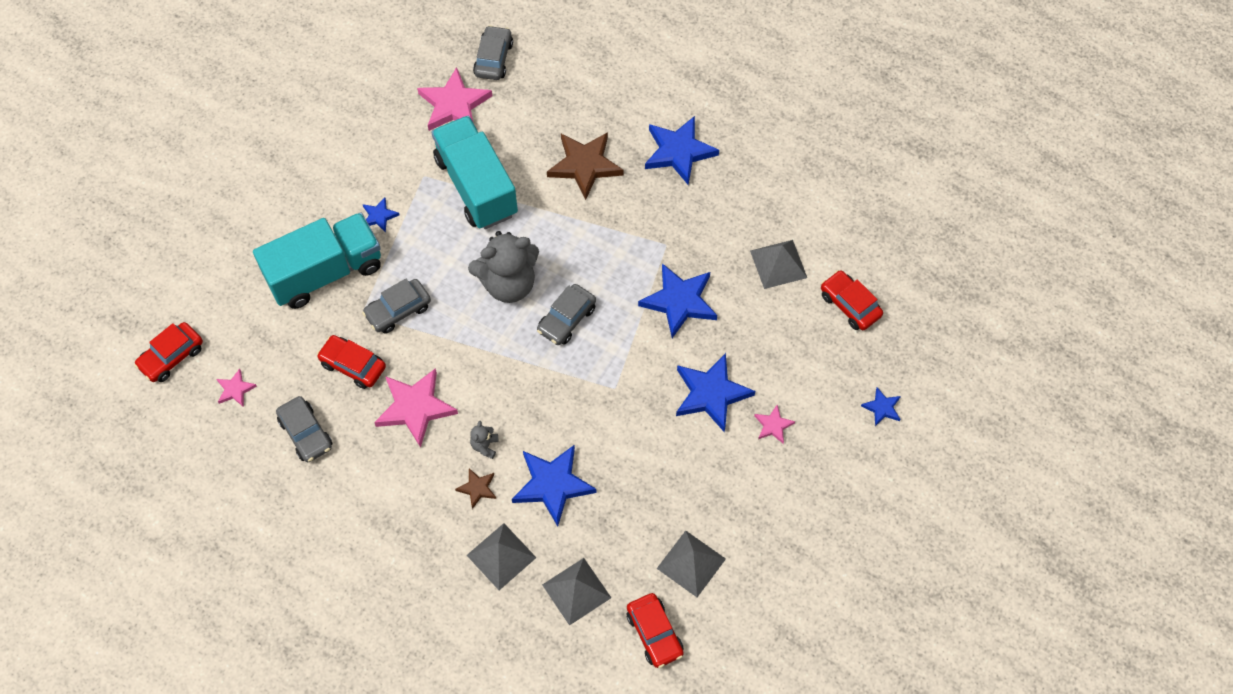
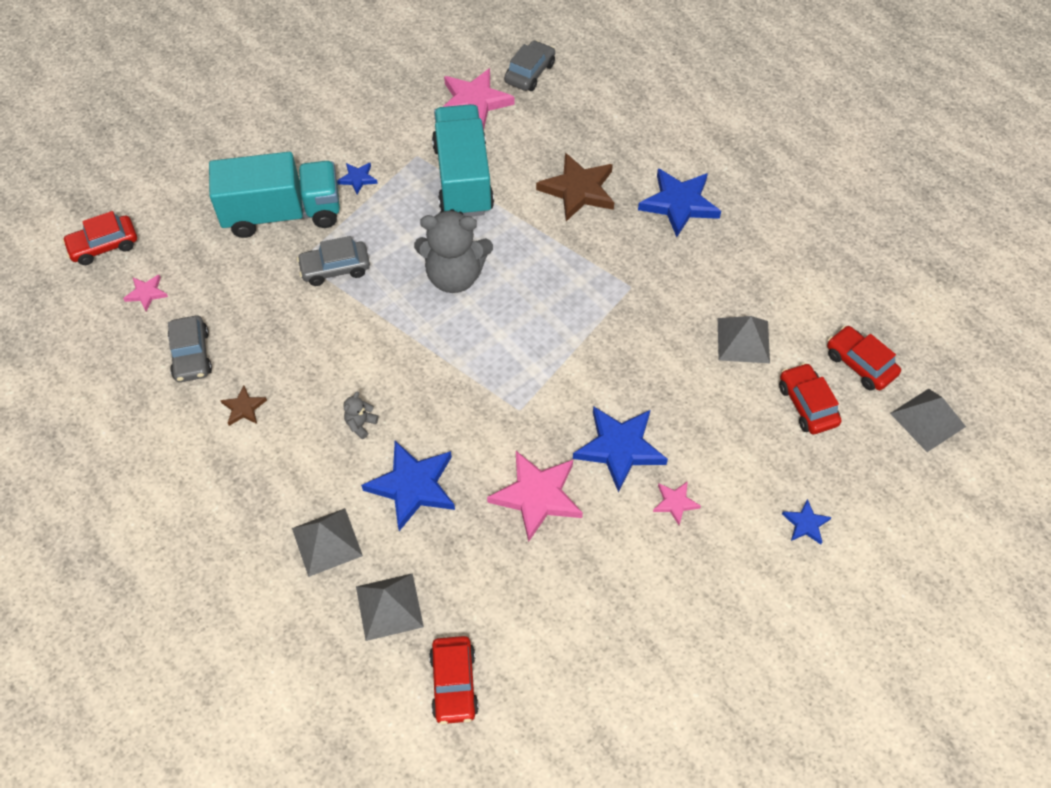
camera: 20 degrees right, 5 degrees down
red car [317,335,386,389] -> red car moved to [827,326,901,391]
pink star [374,368,458,448] -> pink star moved to [487,451,583,542]
brown star [455,468,496,509] -> brown star moved to [220,386,267,426]
grey car [537,284,596,345] -> none
blue star [638,263,717,338] -> none
grey pyramid [657,531,726,597] -> grey pyramid moved to [890,389,966,452]

